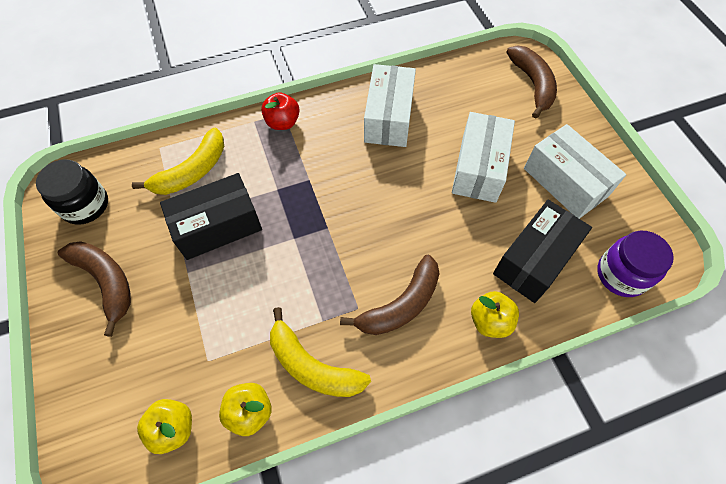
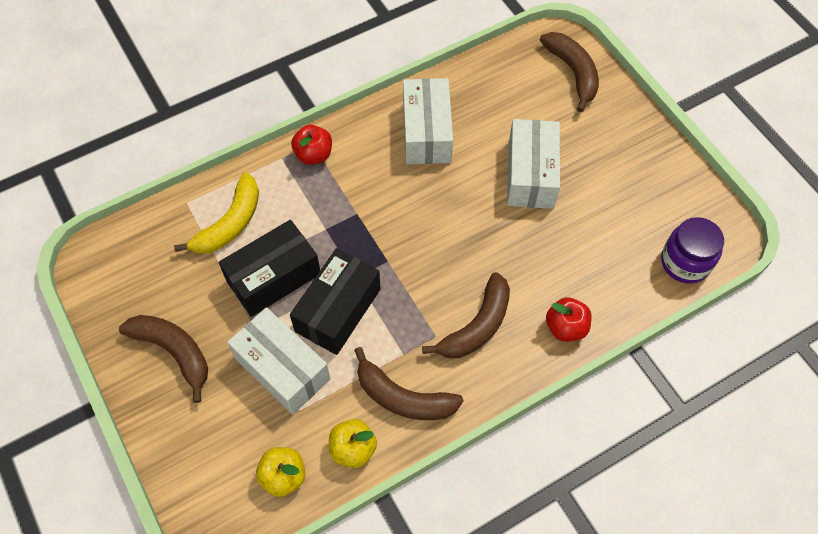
camera: 10 degrees left, 0 degrees up
black jar [36,159,108,225] -> none
yellow banana [270,307,371,397] -> brown banana [354,347,464,420]
yellow apple [471,291,519,338] -> red apple [546,297,592,342]
black box [493,200,592,303] -> black box moved to [290,248,381,355]
white box [524,124,626,219] -> white box moved to [227,307,330,415]

